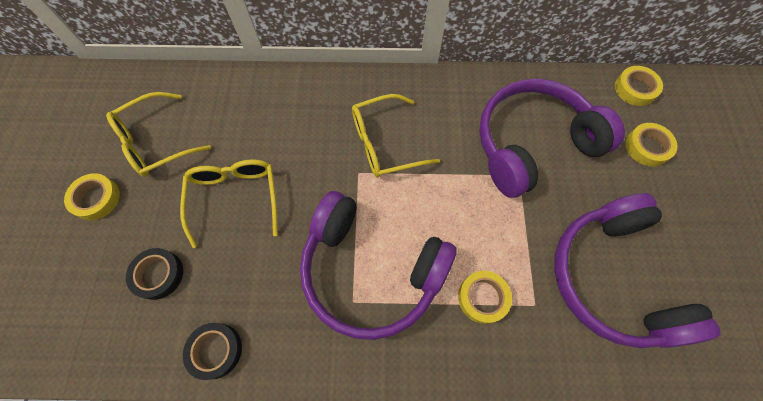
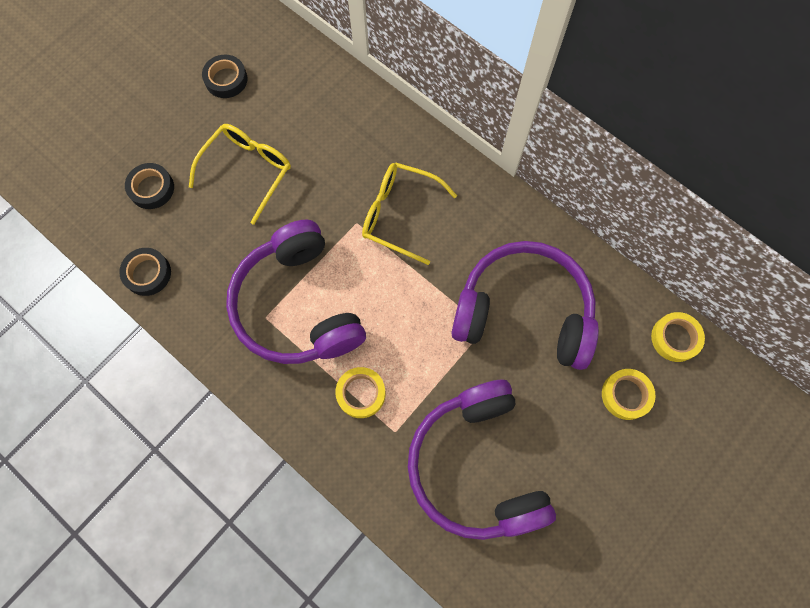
camera: 40 degrees right, 5 degrees up
yellow tape [64,173,120,220] -> none
yellow glasses [106,92,211,177] -> black tape [202,55,248,98]
purple headphones [554,193,721,348] -> purple headphones turned 45 degrees counterclockwise [408,380,556,540]

